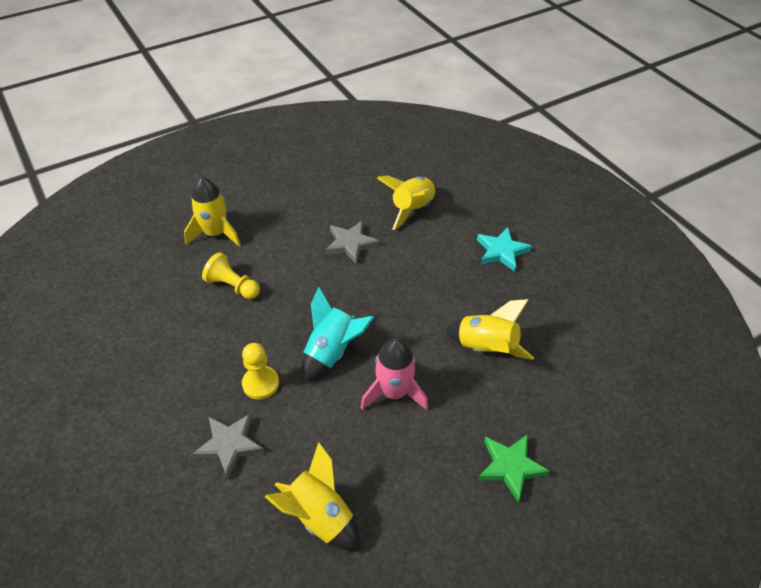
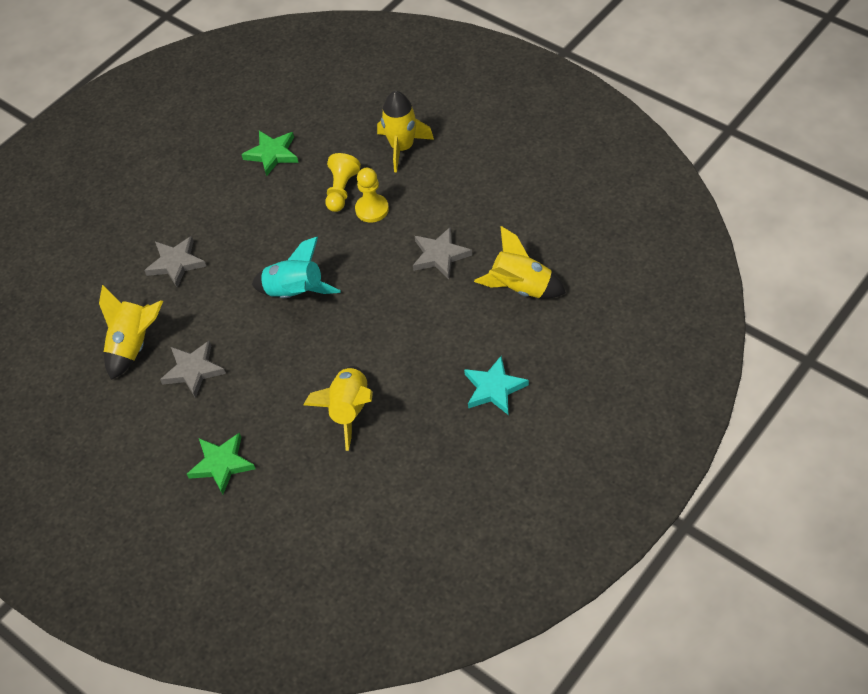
camera: 75 degrees right, 5 degrees up
yellow pawn [242,343,279,400] -> yellow pawn moved to [355,168,389,223]
pink rocket [361,338,428,410] -> none
none -> grey star [160,340,226,398]
none -> green star [241,131,299,177]

